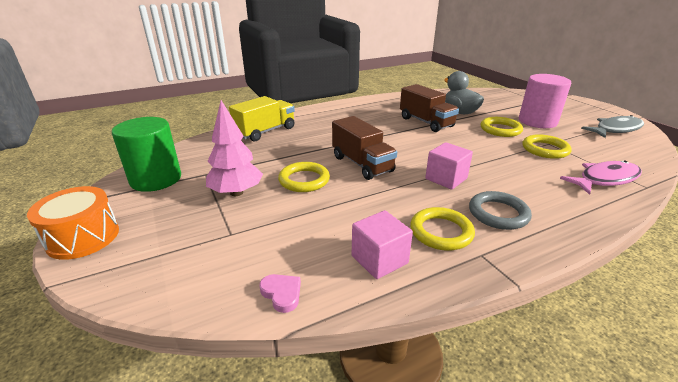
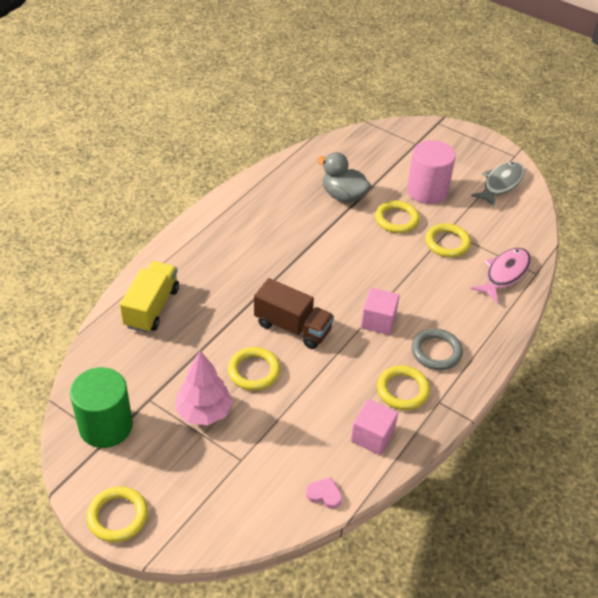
camera: 30 degrees left, 15 degrees up
orange drum [27,186,119,260] -> yellow ring [87,486,148,542]
brown truck [400,84,459,132] -> none

